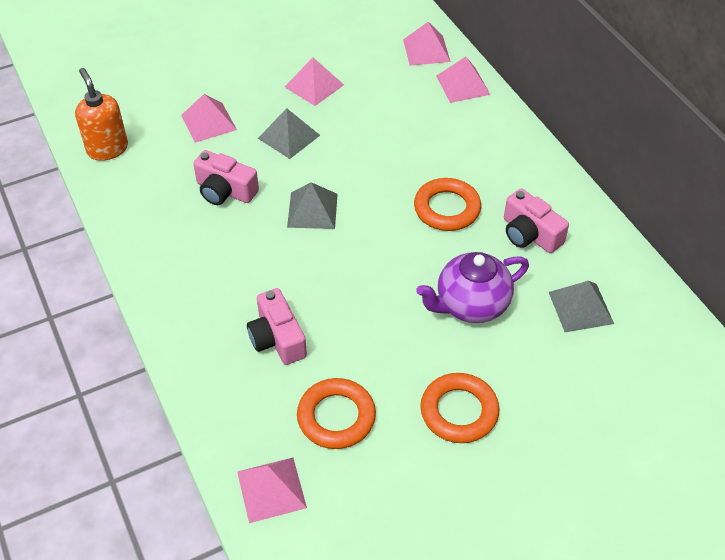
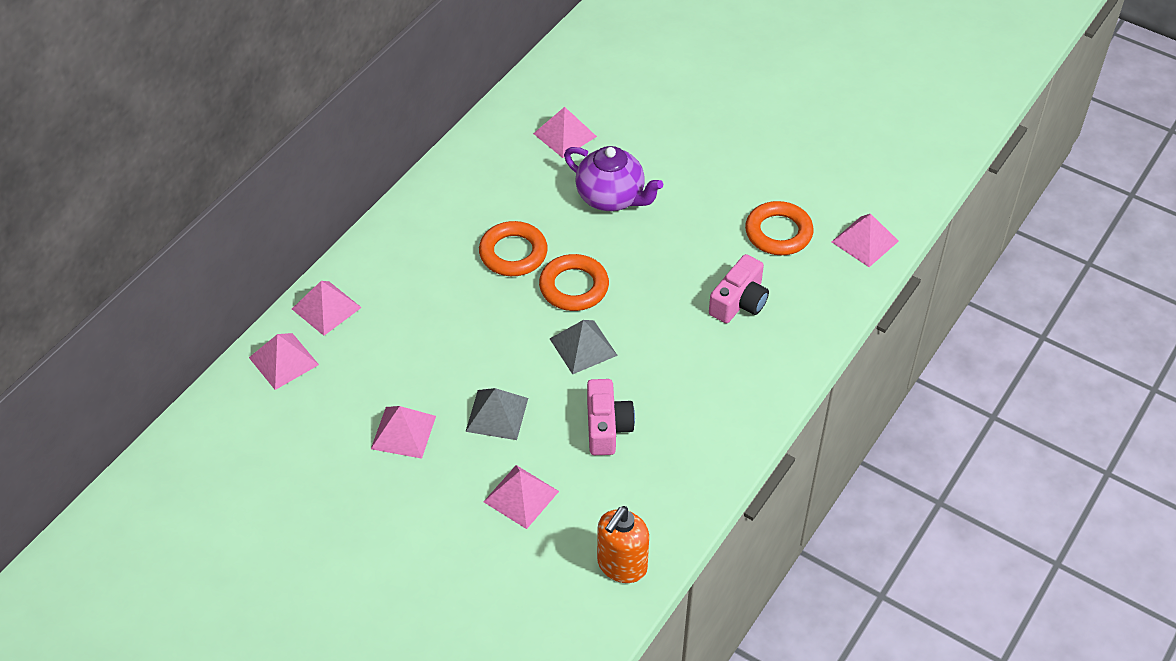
camera: 120 degrees left, 0 degrees up
orange ring [420,373,499,443] -> orange ring moved to [539,254,609,311]
pink camera [504,188,569,253] -> none
grey pyramid [549,281,614,332] -> pink pyramid [533,107,597,158]

